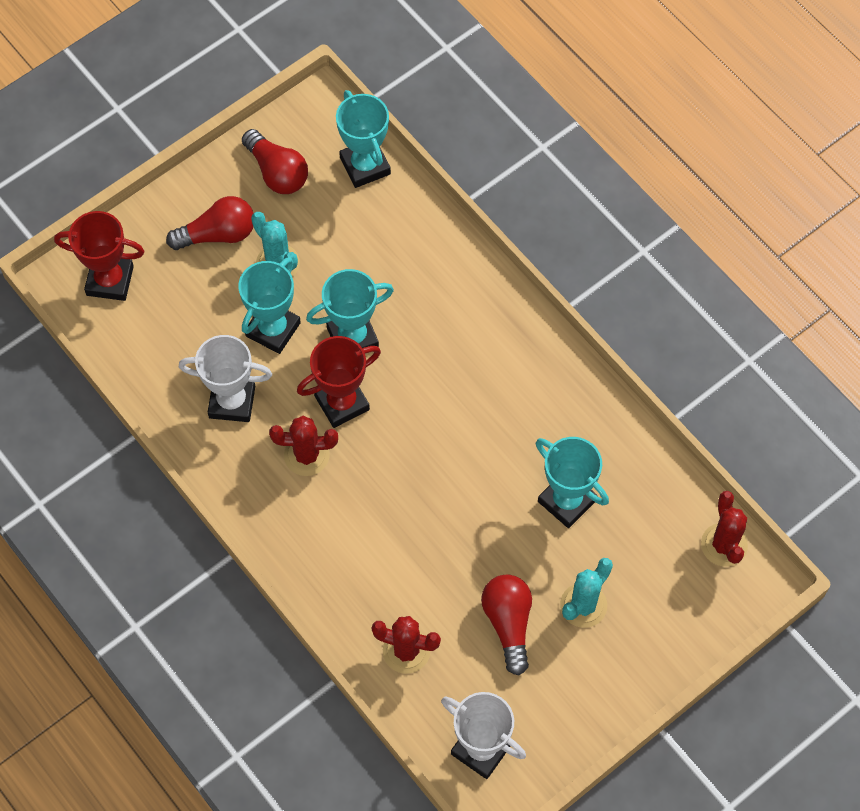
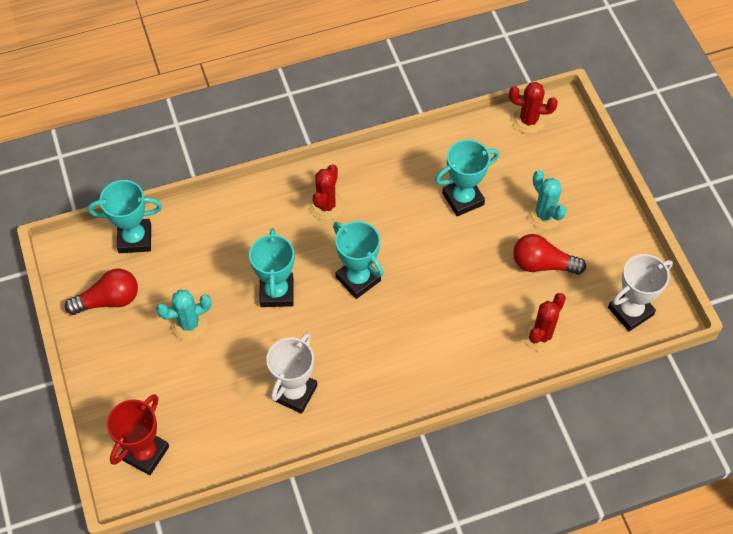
camera: 70 degrees left, 5 degrees down
red light bulb [166,196,254,250] -> none
turquoise trophy [238,257,301,354] -> turquoise trophy moved to [333,221,383,299]
red cactus [269,416,338,476] -> red cactus moved to [309,164,344,220]
red trophy [297,336,381,428] -> none

